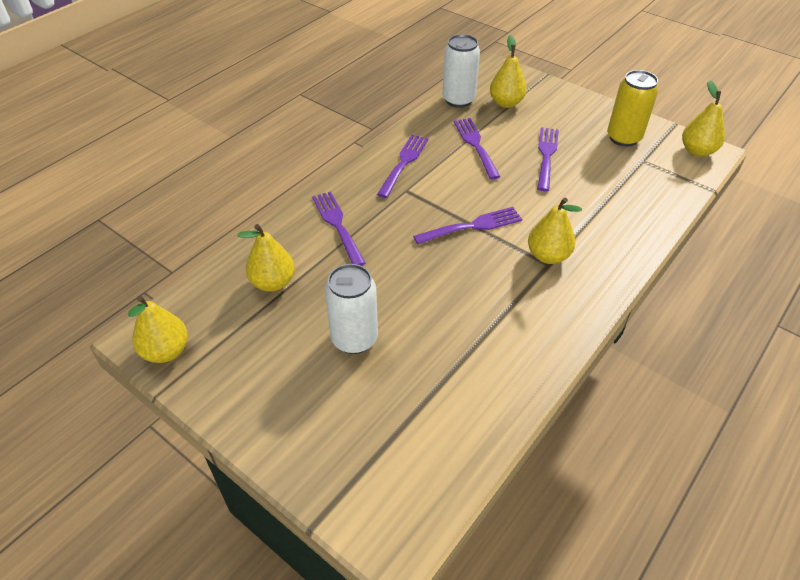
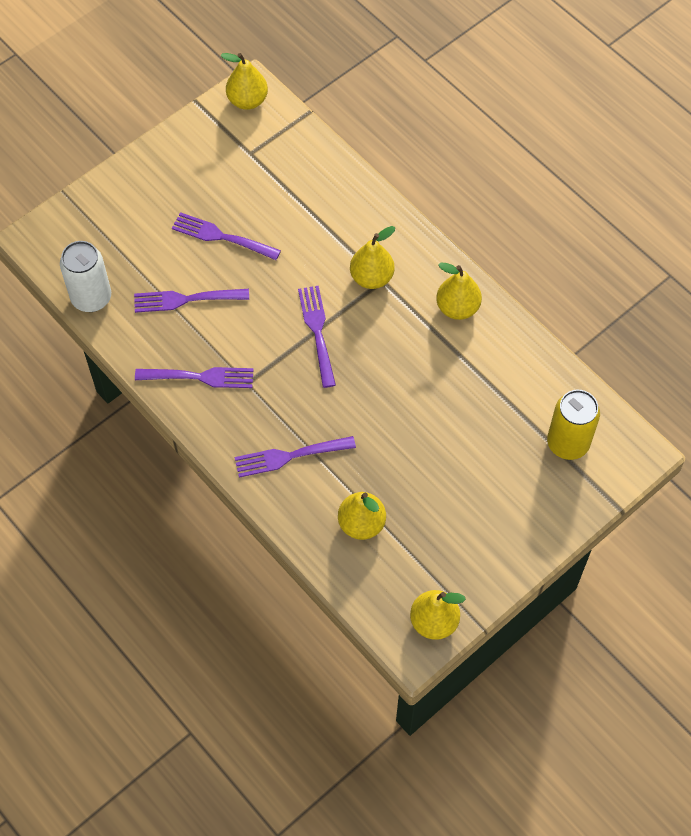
camera: 80 degrees left, 15 degrees up
white can [325,264,378,354] -> none
purple fork [377,135,428,198] -> purple fork turned 150 degrees clockwise [135,367,254,388]
yellow pear [490,35,527,108] -> yellow pear moved to [436,263,482,320]
yellow can [607,70,658,147] -> yellow can moved to [547,390,600,460]

